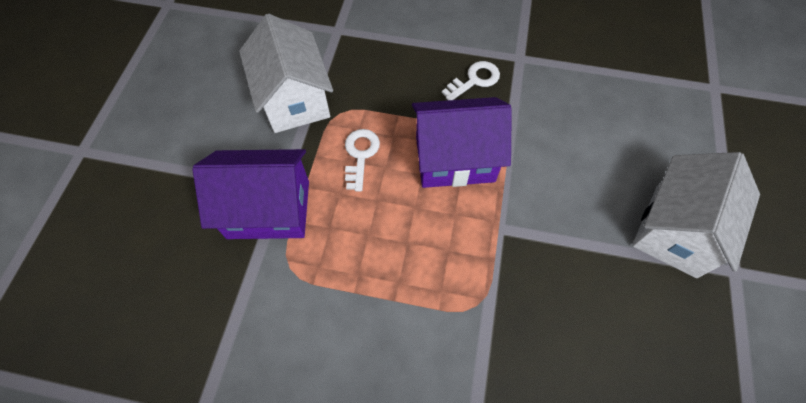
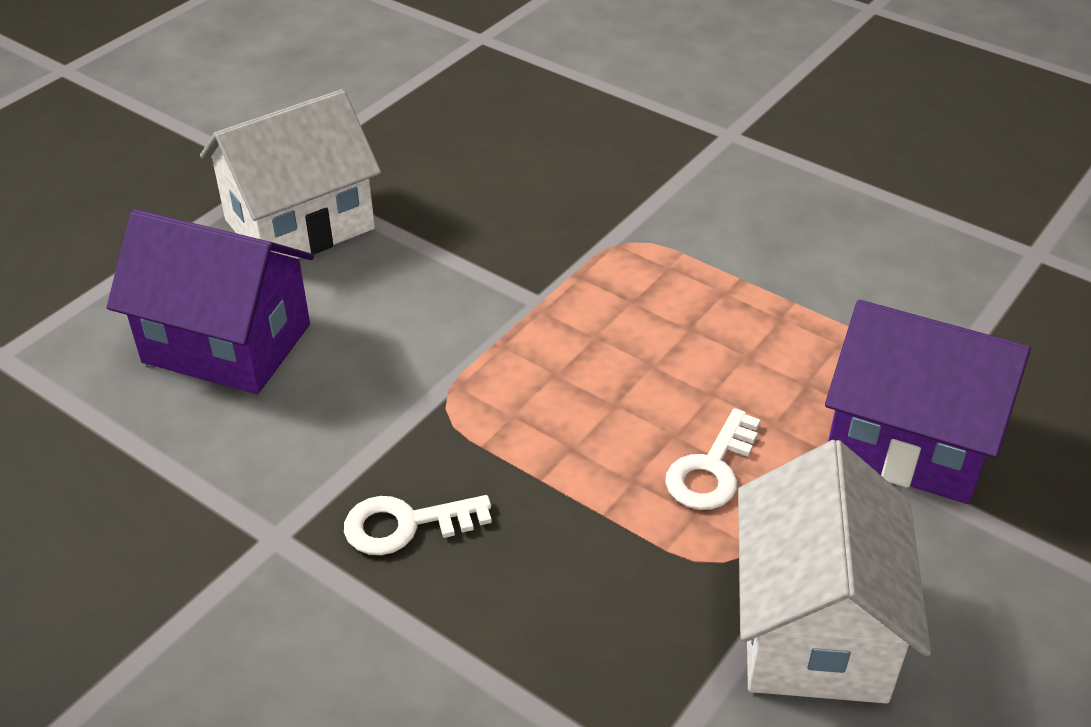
camera: 155 degrees left, 20 degrees down
purple house [412,97,512,188] -> purple house moved to [107,209,314,394]

